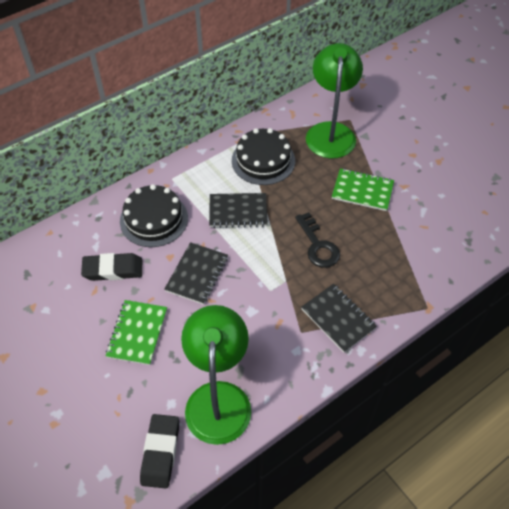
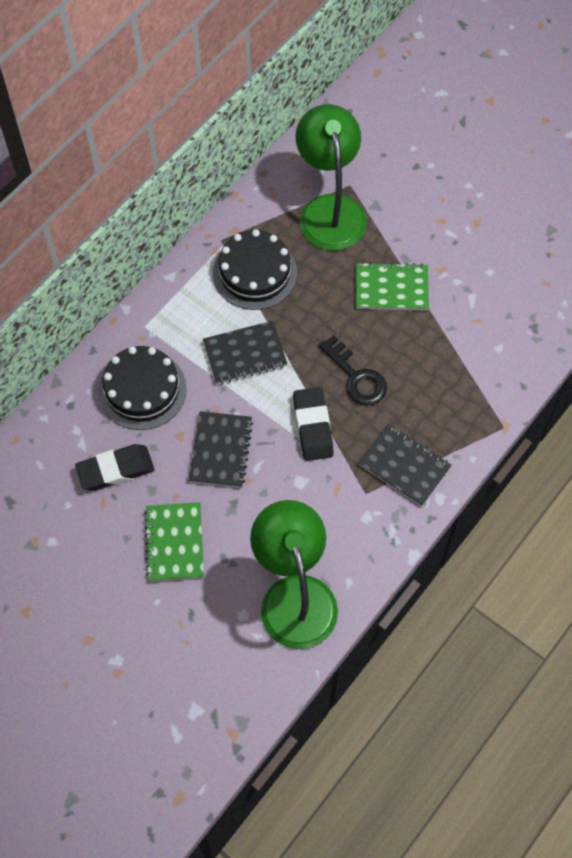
camera: 15 degrees left, 10 degrees up
black eraser [140,414,179,489] -> black eraser moved to [293,387,334,461]

